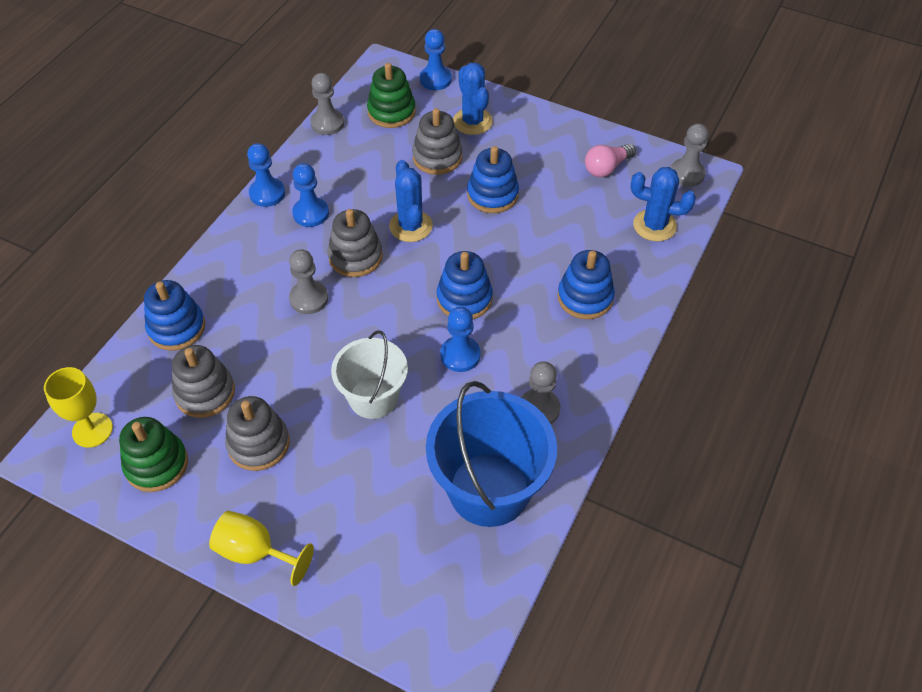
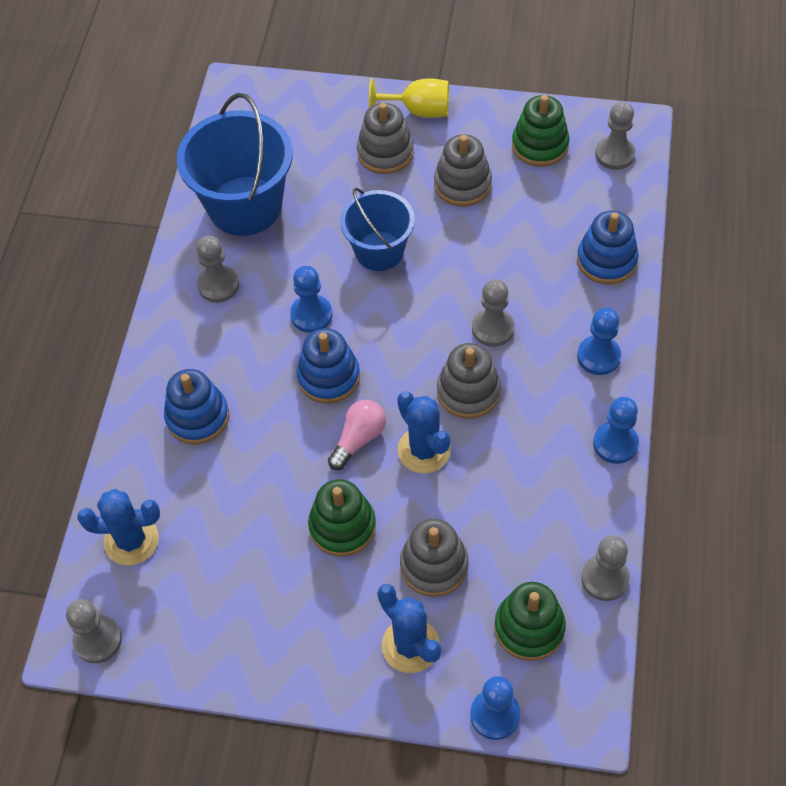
camera: 165 degrees right, 5 degrees up
yellow goblet [44,367,113,448] -> grey pawn [595,102,635,170]
grey stacking toy [172,345,235,418] -> grey stacking toy moved to [357,103,414,174]
blue pawn [292,163,329,227] -> blue pawn moved to [577,308,621,375]
white bucket [331,330,408,419] -> blue bucket [340,188,415,271]
blue stacking toy [467,146,519,213] -> green stacking toy [308,479,376,557]
pink light bulb [585,144,636,177] -> pink light bulb moved to [328,400,386,470]

